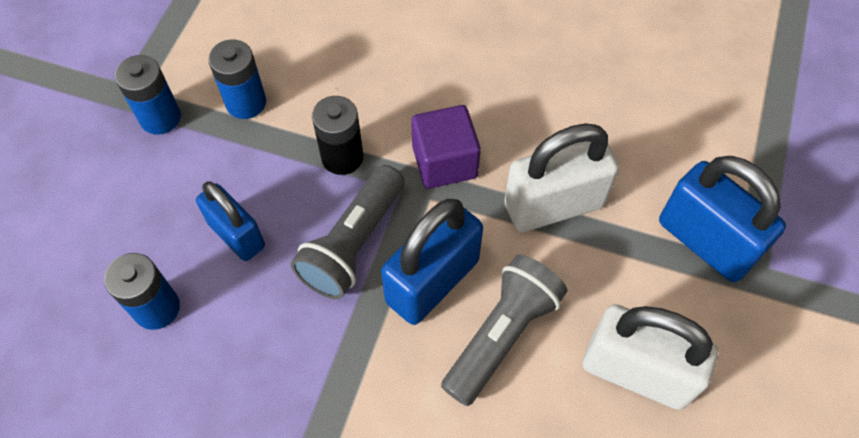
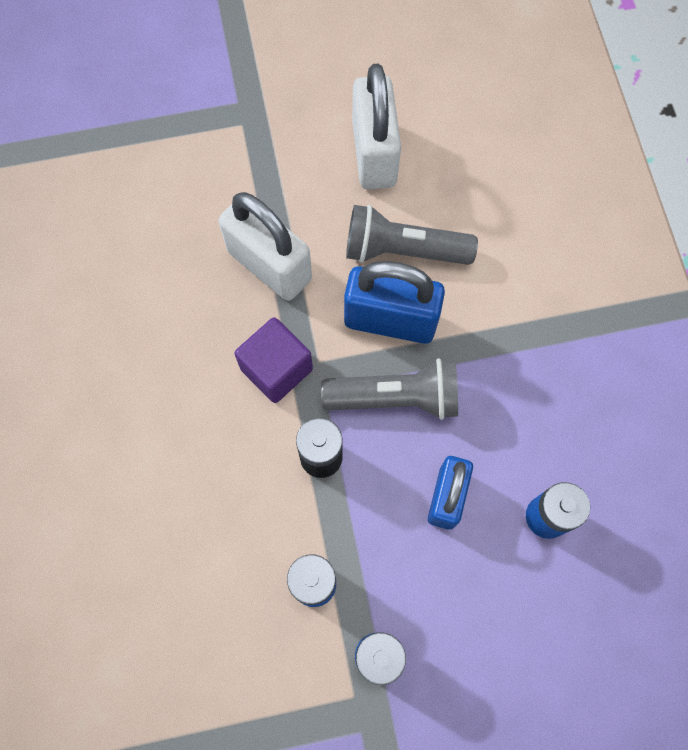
camera: 120 degrees left, 10 degrees up
blue padlock [659,156,786,282] -> none

